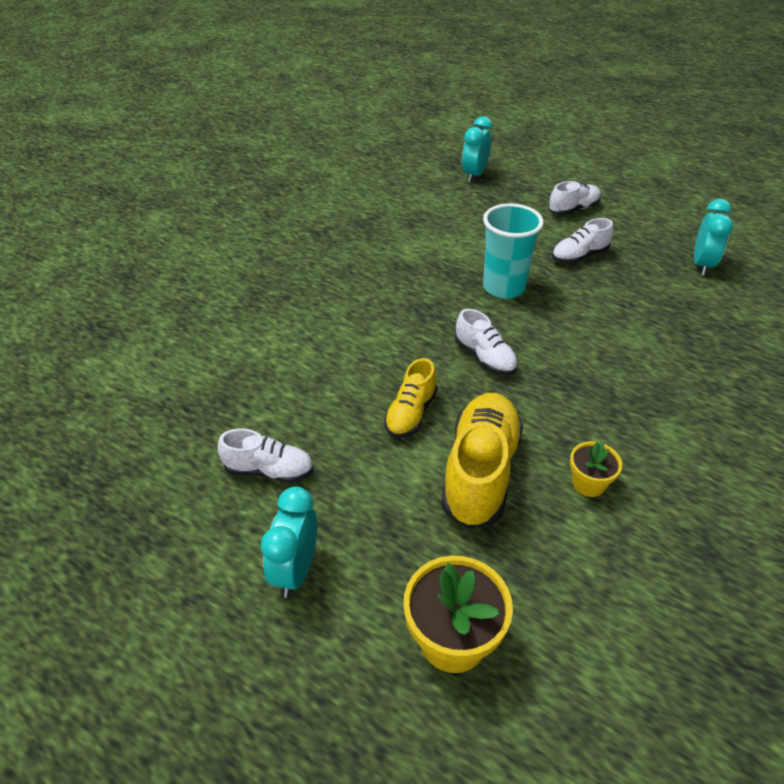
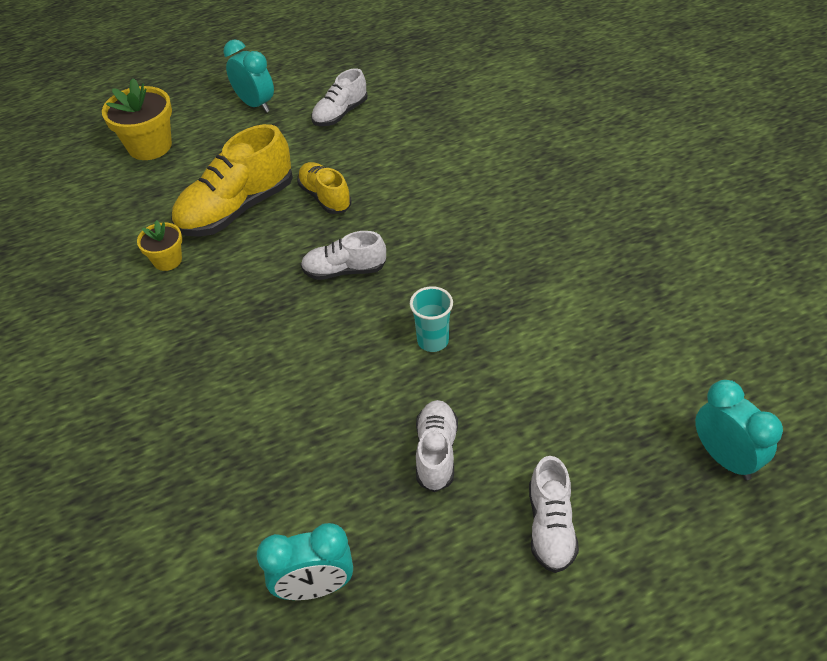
camera: 125 degrees right, 5 degrees up
yellow shoe [441,393,523,529] -> yellow shoe turned 90 degrees clockwise [171,124,293,237]
turquoise cup [483,203,544,299] -> turquoise cup [410,286,453,352], size x0.58
turquoise clock [694,199,733,276] -> turquoise clock turned 60 degrees counterclockwise [257,523,353,600]

